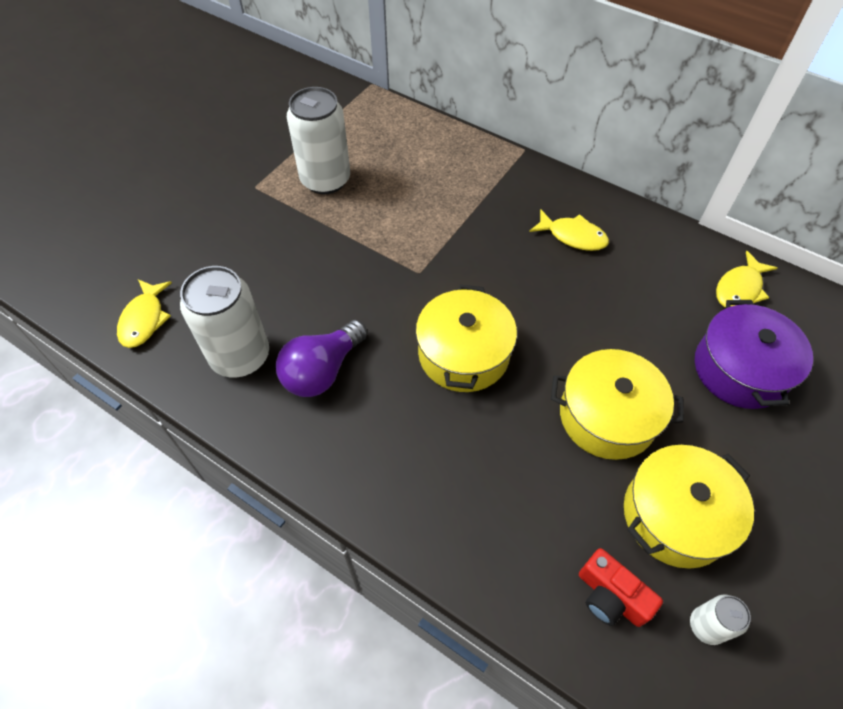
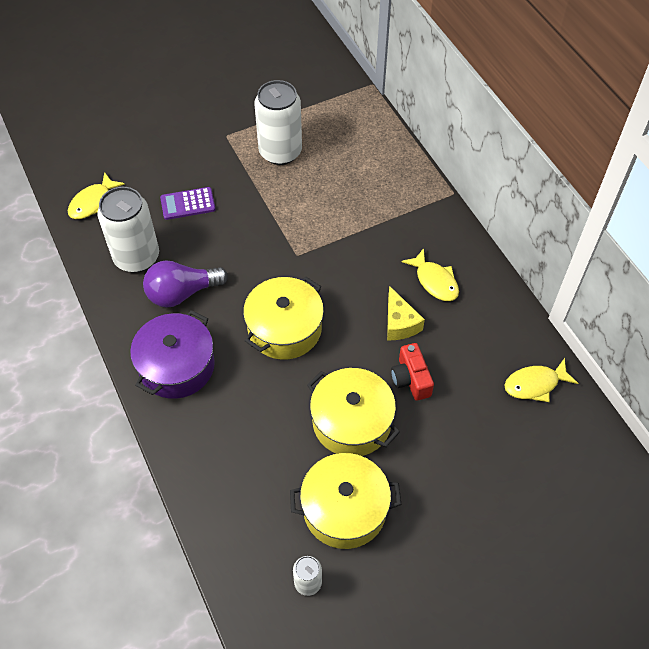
camera: 30 degrees right, 0 degrees up
red camera [579,548,663,627] -> red camera moved to [391,343,434,401]
purple pot [695,300,813,409] -> purple pot moved to [130,310,215,399]
none -> purple calculator [160,187,216,220]
none -> yellow cheese [387,286,425,340]

